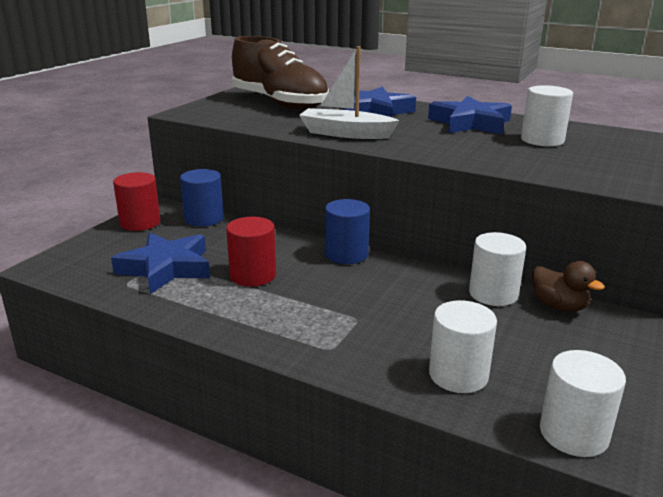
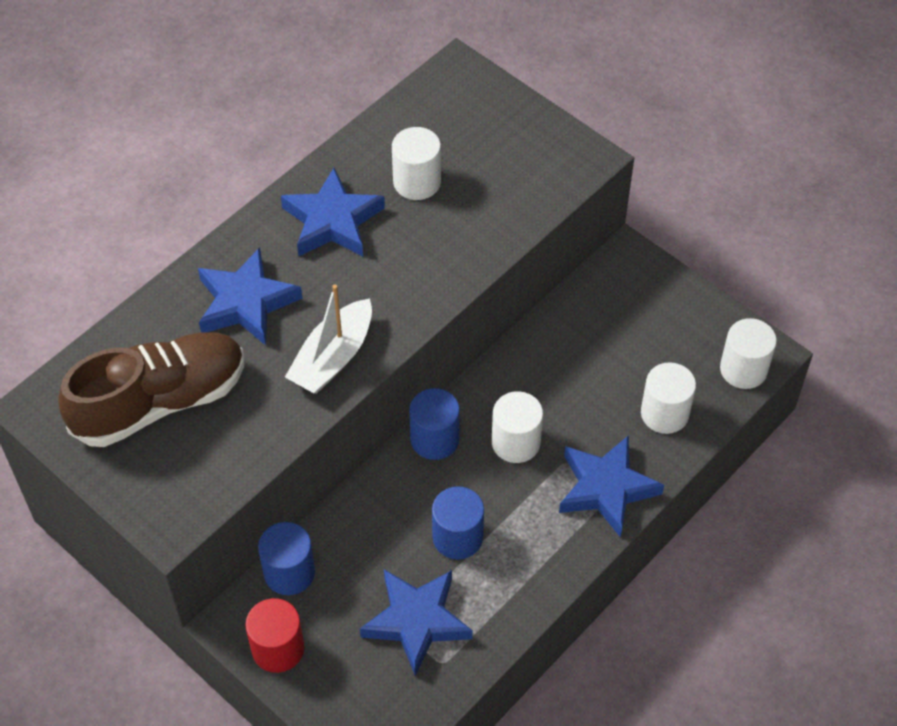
camera: 75 degrees left, 30 degrees up
red cylinder [226,217,276,287] -> blue cylinder [432,486,484,560]
white cylinder [469,232,526,306] -> white cylinder moved to [492,391,543,463]
brown duck [532,261,605,312] -> none
none -> blue star [559,435,664,538]

